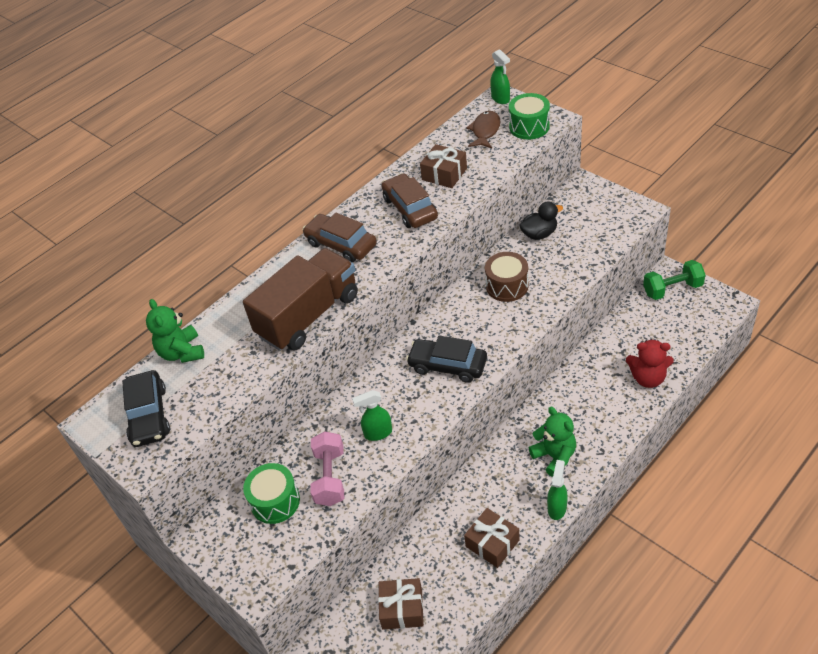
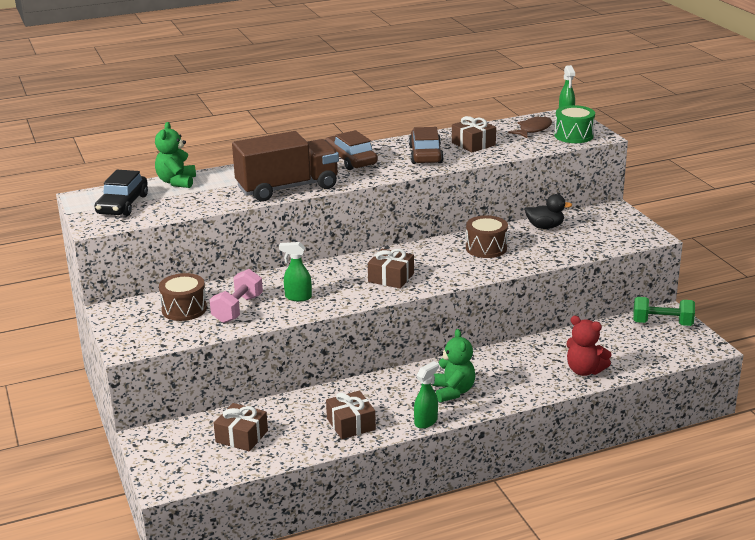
camera: 20 degrees right, 20 degrees down
green drum [243,463,300,524] -> brown drum [159,273,207,321]
black car [406,336,487,383] -> brown gift [368,249,414,289]

